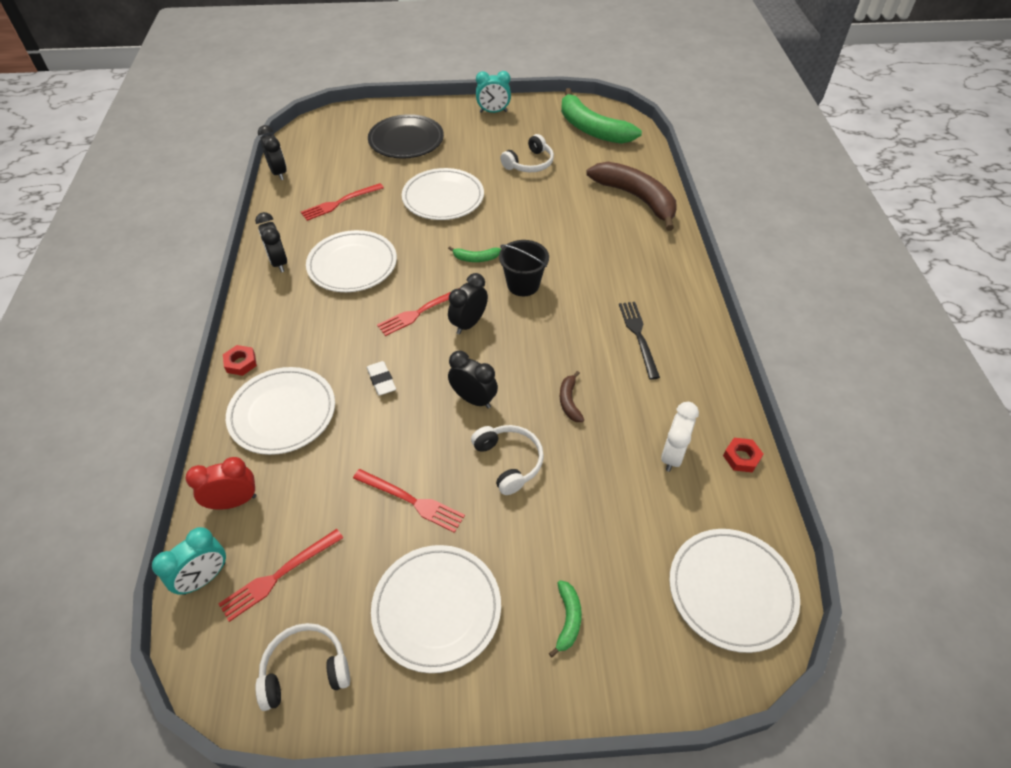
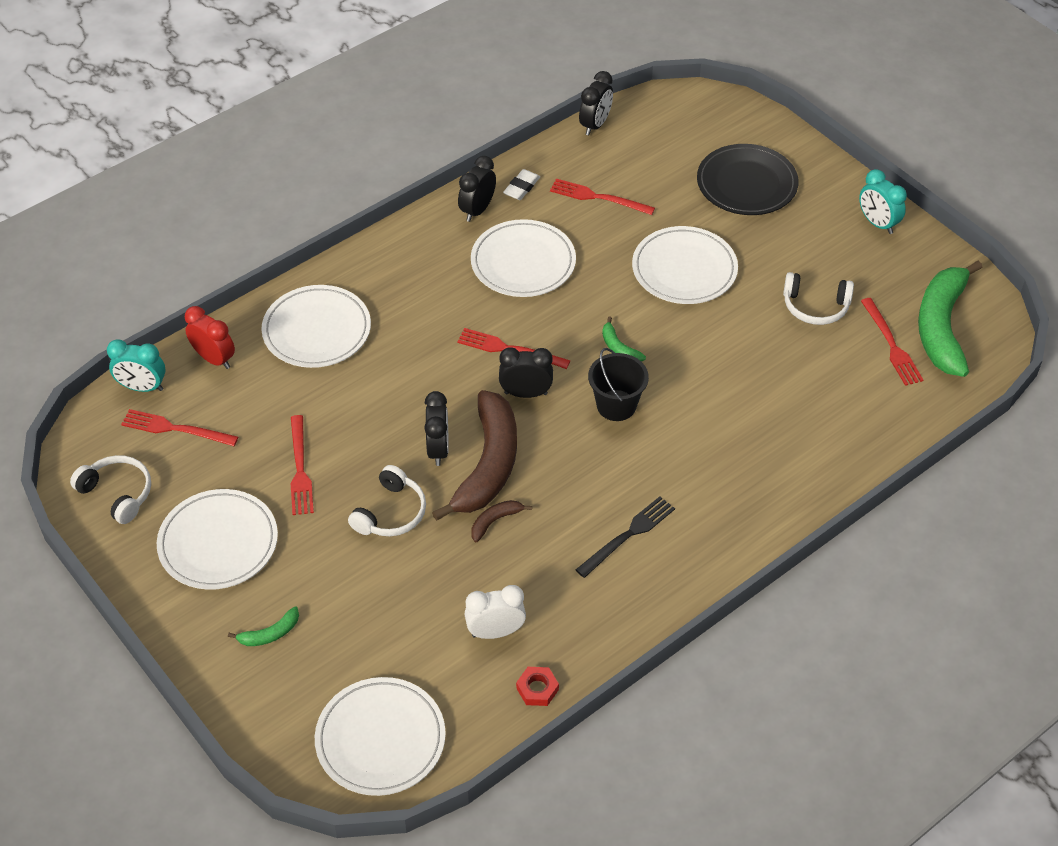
camera: 55 degrees right, 0 degrees up
red nut [223,345,257,376] -> none
white eraser [367,361,396,395] -> white eraser moved to [503,169,540,200]
brown banana [586,162,677,231] -> brown banana moved to [432,390,517,521]
none -> red fork [861,298,924,386]

